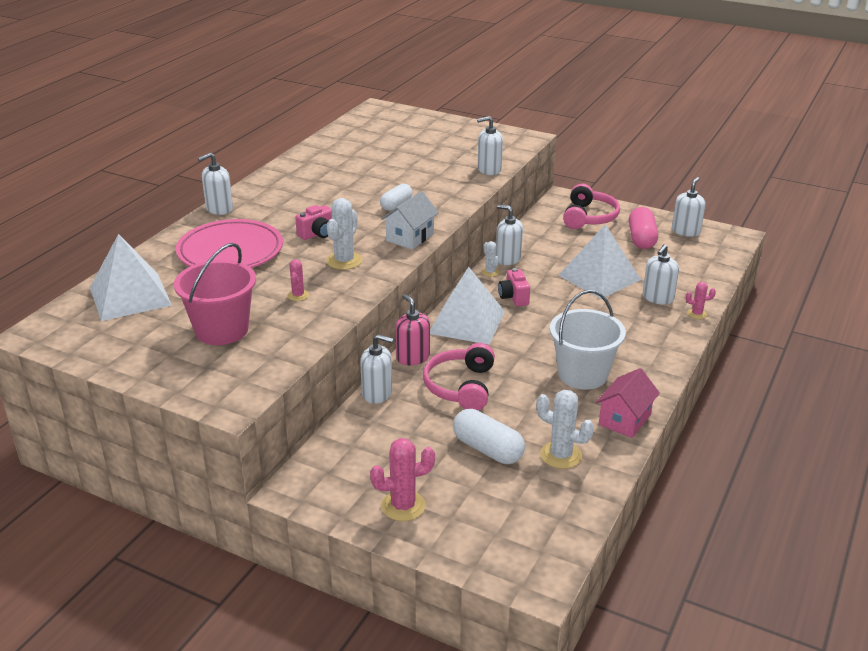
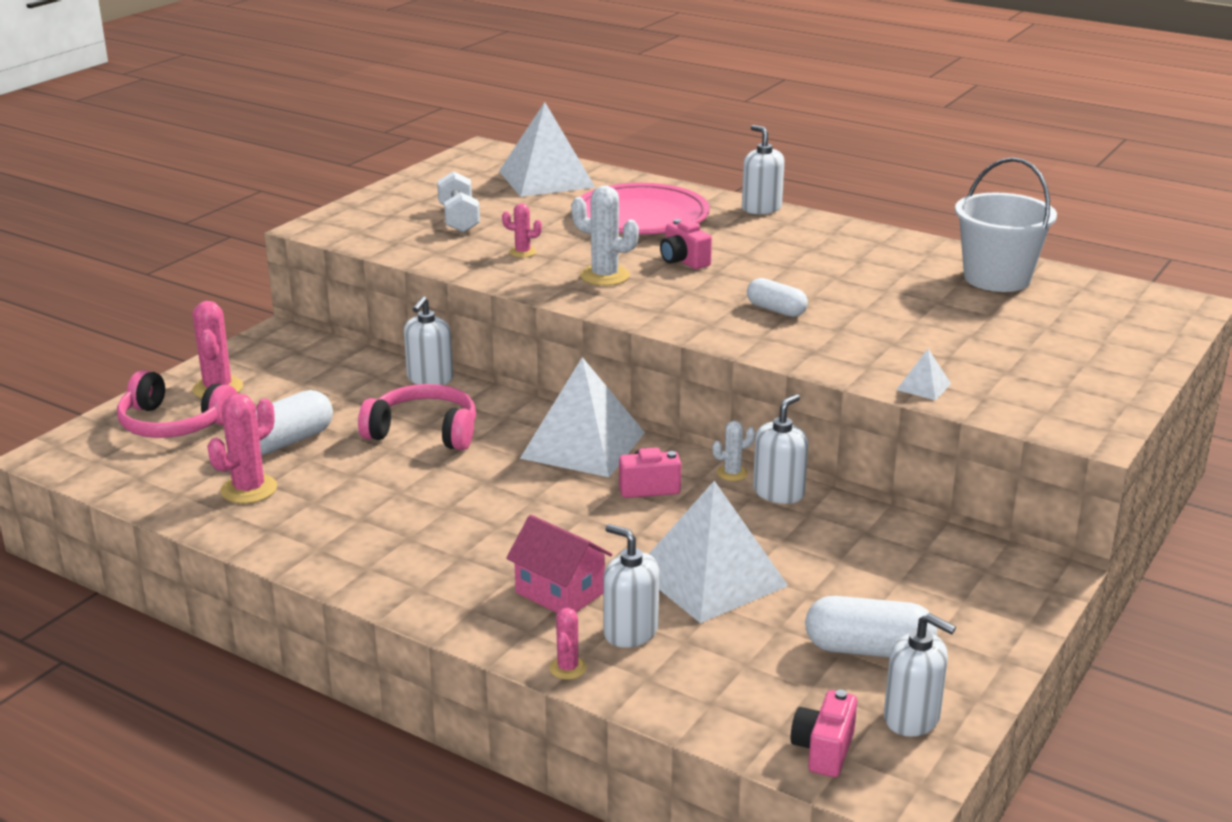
camera: 95 degrees right, 5 degrees down
pink bucket [174,243,256,345] -> white dumbbell [437,171,480,233]
white house [381,191,439,250] -> none
pink soap dispenser [396,294,430,365] -> none
white soap dispenser [477,116,503,175] -> white pyramid [897,349,951,400]
white cactus [536,390,594,469] -> pink cactus [207,393,277,503]
white bucket [550,290,626,389] -> white bucket moved to [955,157,1057,292]
pink headphones [563,184,620,229] -> pink headphones moved to [117,370,237,438]
pink house [596,368,660,438] -> pink house moved to [506,515,612,613]
pink capsule [629,207,658,249] -> white capsule [805,596,937,658]
none -> pink camera [790,690,857,777]

